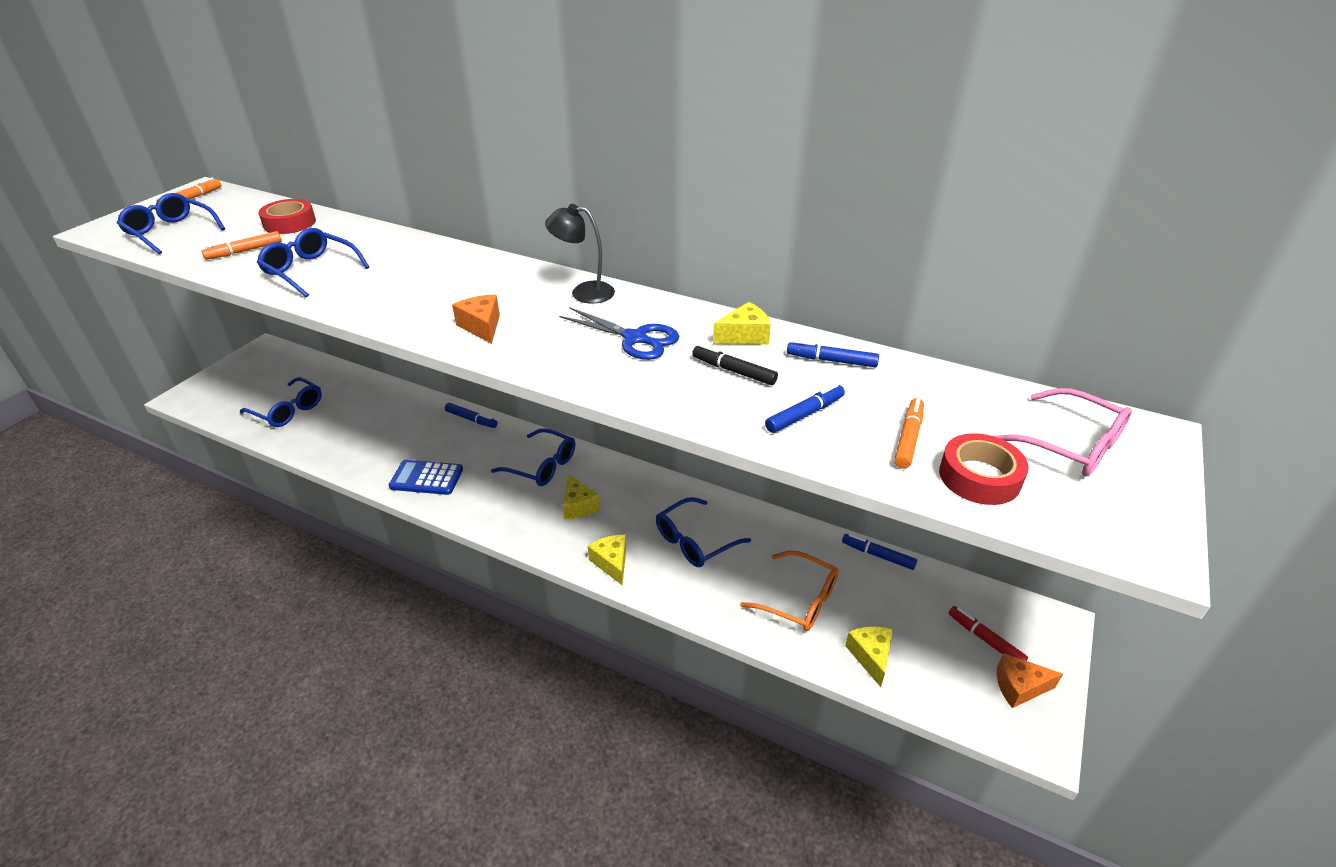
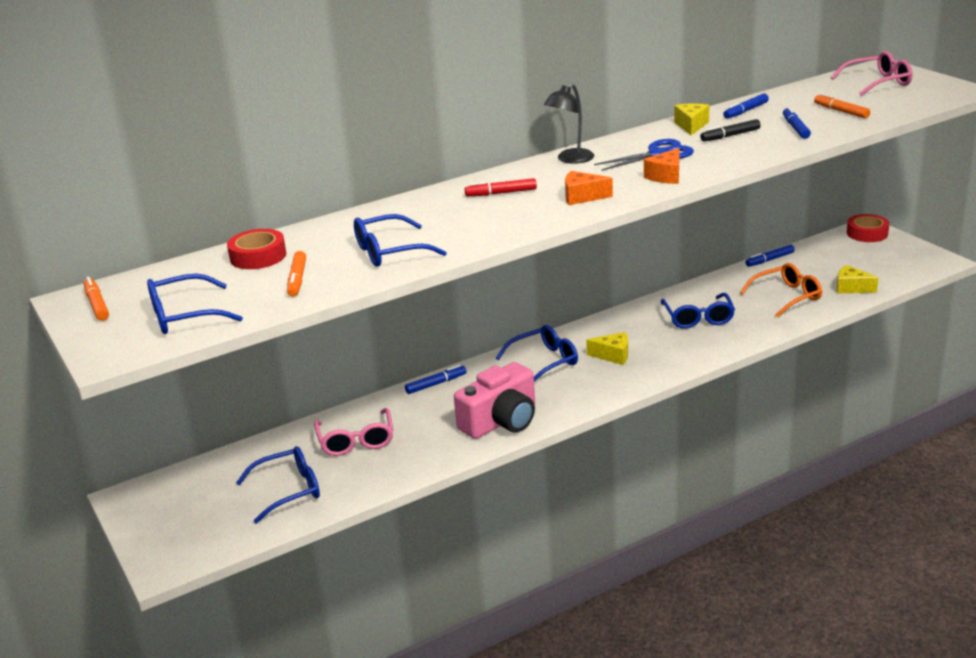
camera: 55 degrees left, 10 degrees down
blue calculator [389,460,463,495] -> pink camera [454,362,535,439]
yellow cheese [588,535,626,585] -> none
red tape [939,433,1029,505] -> red tape moved to [847,214,889,242]
red marker [948,606,1028,661] -> red marker moved to [465,178,537,196]
orange cheese [997,653,1063,708] -> orange cheese moved to [644,148,680,184]
none -> pink glasses [314,408,393,456]

